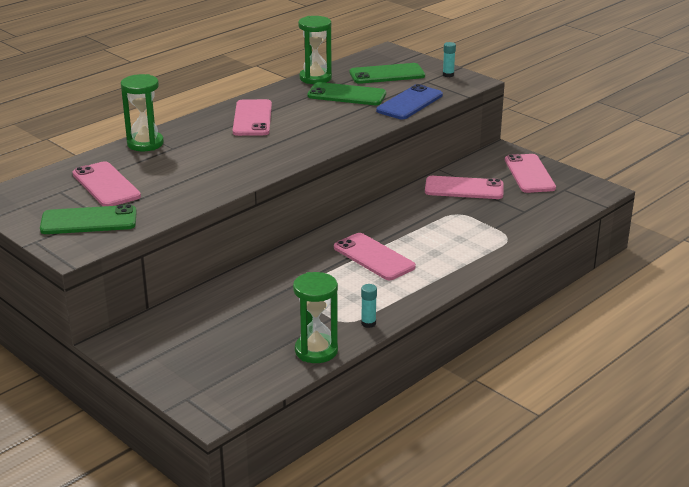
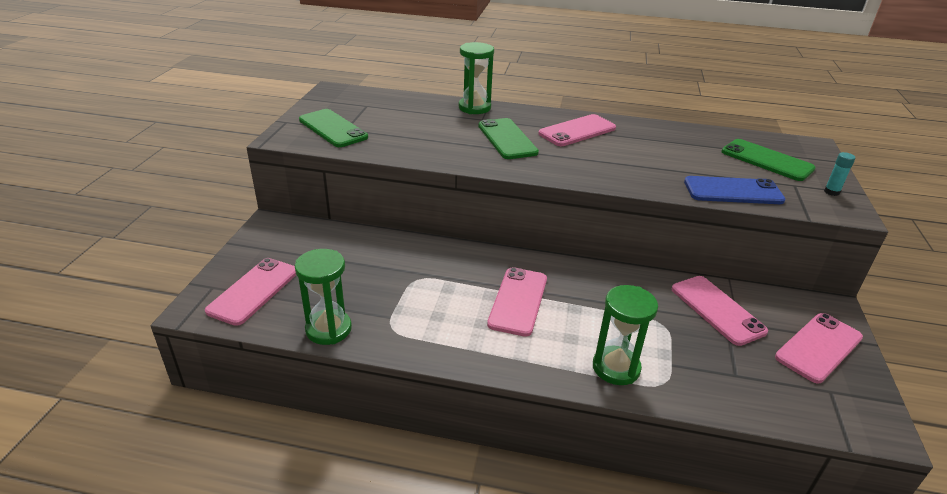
camera: 55 degrees right, 5 degrees up
pink phone [73,161,141,206] -> pink phone moved to [205,258,296,326]
green hourglass [298,16,332,84] -> green hourglass moved to [593,285,658,385]
green phone [307,82,386,105] -> green phone moved to [478,118,539,159]
turquoise glue stick [361,284,377,328] -> none

